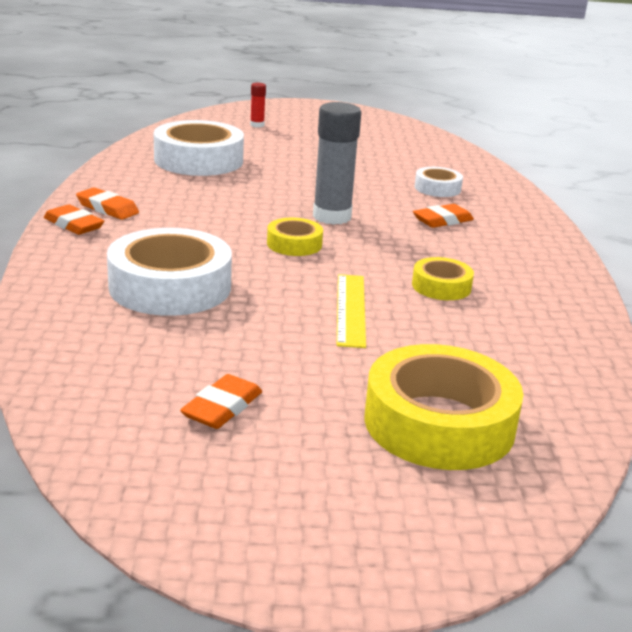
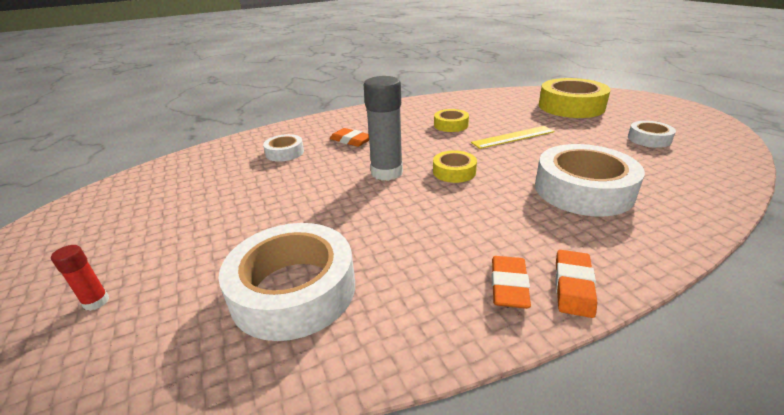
camera: 110 degrees left, 5 degrees up
orange eraser [180,374,262,429] -> white tape [628,121,676,148]

